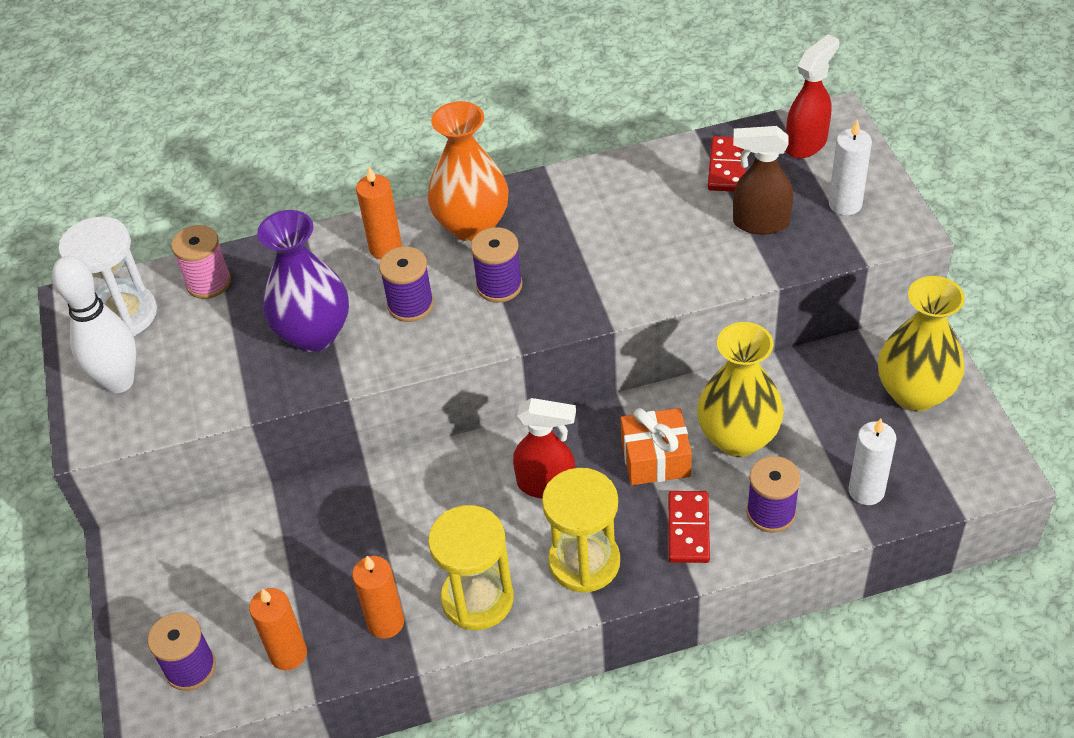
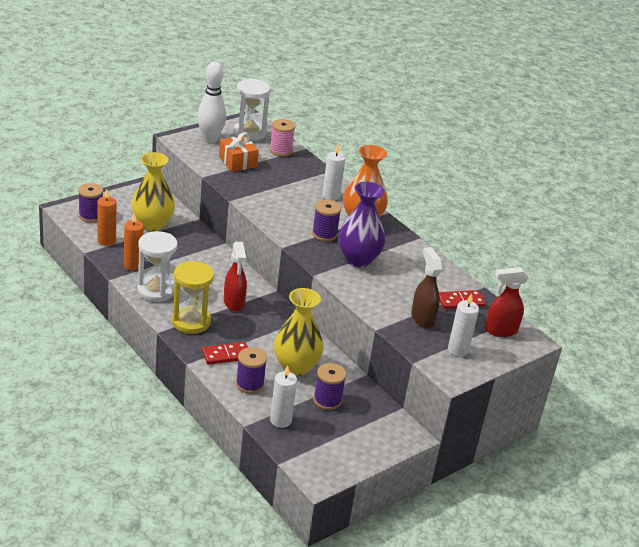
camera: 60 degrees right, 15 degrees down
purple vase [257,210,349,352] -> purple vase moved to [338,182,385,267]
orange candle [356,166,402,259] -> white candle [322,145,346,201]
purple spool [379,246,434,322] -> purple spool moved to [313,363,346,410]
yellow hourglass [428,505,514,630] -> white hourglass [137,231,178,302]
orange gift [621,408,692,485] -> orange gift moved to [219,132,259,172]
red spray bottle [786,34,839,159] -> red spray bottle turned 150 degrees clockwise [485,267,529,337]
yellow vase [878,276,965,411] -> yellow vase moved to [131,152,175,231]

